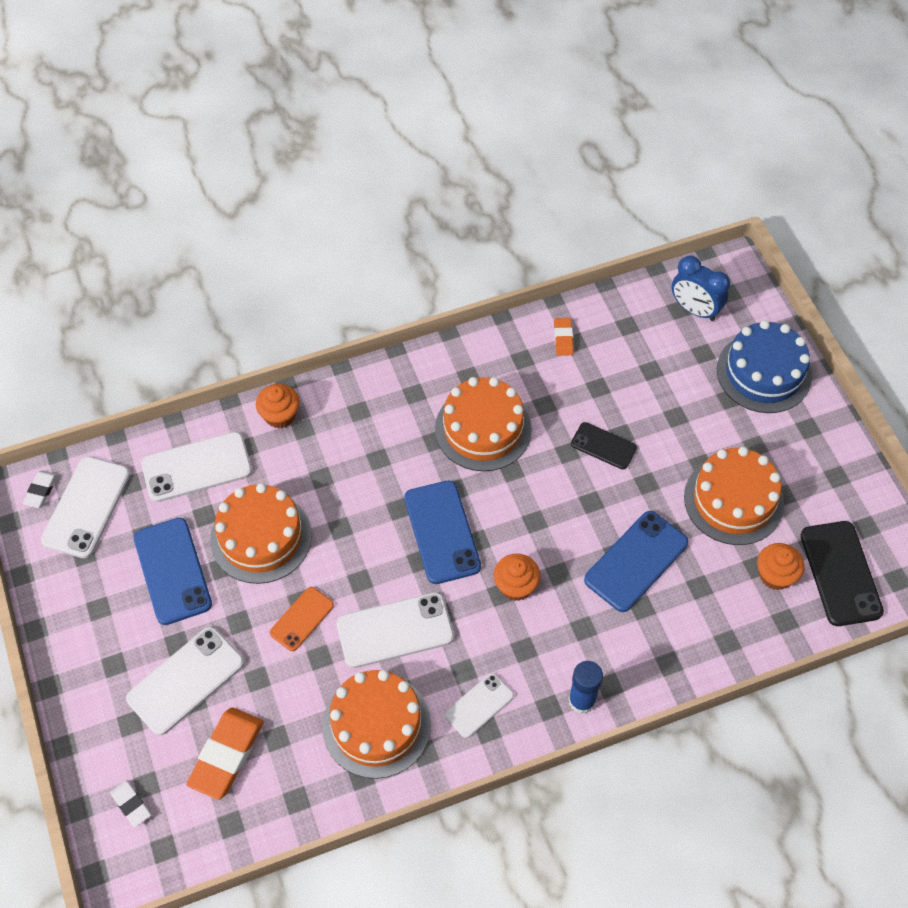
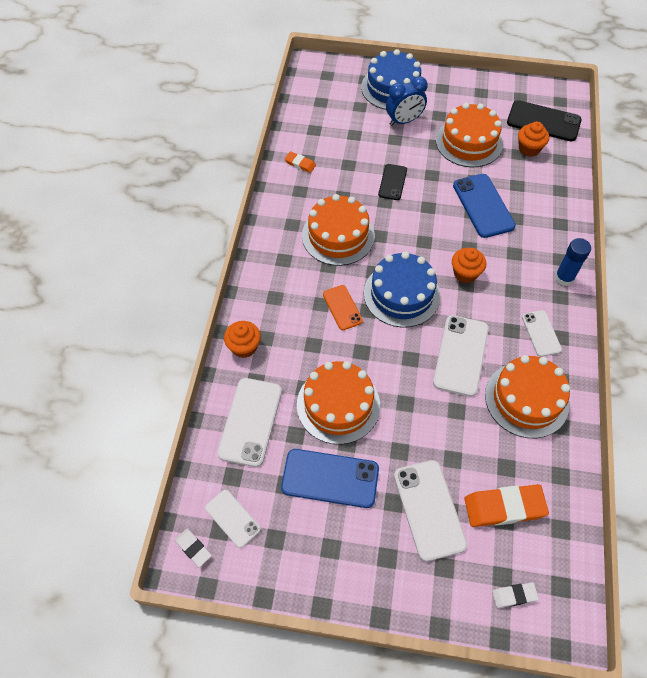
camera: 60 degrees left, 0 degrees up
white phone [41,456,130,558] -> white phone [205,490,261,548], size x0.60
orange eraser [186,707,264,800] -> orange eraser turned 60 degrees counterclockwise [464,484,549,527]
orange phone [270,587,334,651] -> orange phone moved to [323,285,363,330]
blue phone [404,481,481,584] -> blue cake [364,251,441,327]
black phone [571,422,637,469] -> black phone turned 45 degrees counterclockwise [378,164,407,200]
blue clock [672,256,730,321] -> blue clock moved to [386,76,428,126]

